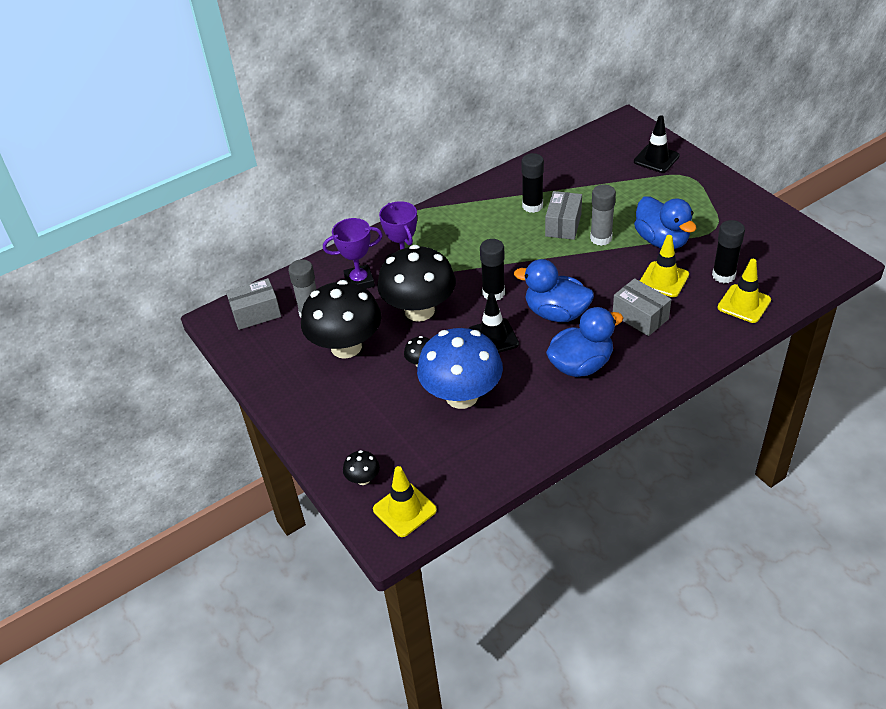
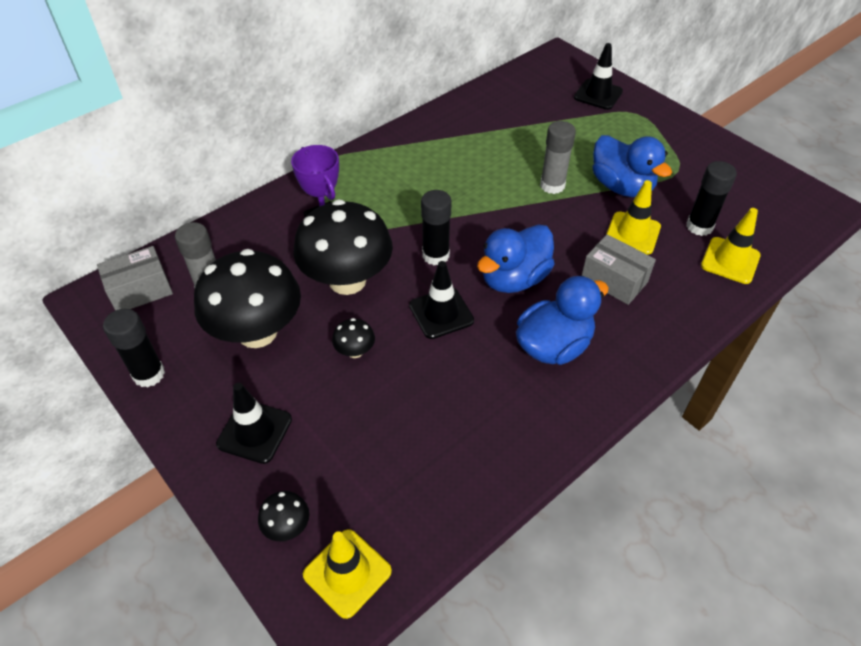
camera: 10 degrees left, 5 degrees up
purple trophy [323,218,383,289] -> none
blue mushroom [417,328,503,409] -> none
blue duck [514,259,594,322] -> blue duck turned 60 degrees counterclockwise [477,224,554,293]
black glue stick [521,153,544,213] -> black glue stick moved to [103,309,165,387]
grey box [545,191,582,240] -> none
none -> black traffic cone [216,383,292,464]

